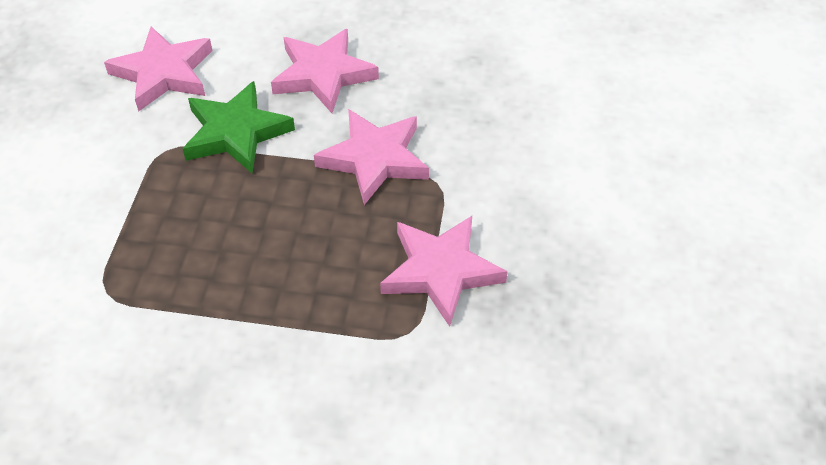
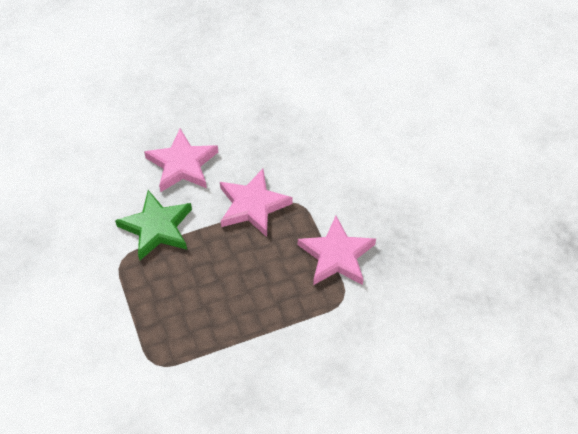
camera: 30 degrees left, 5 degrees up
pink star [104,27,212,112] -> none

